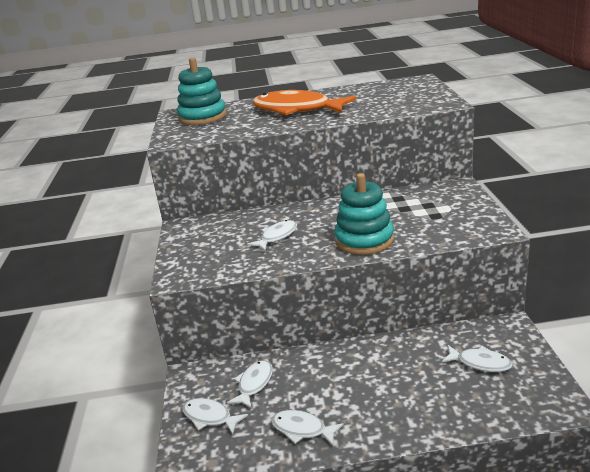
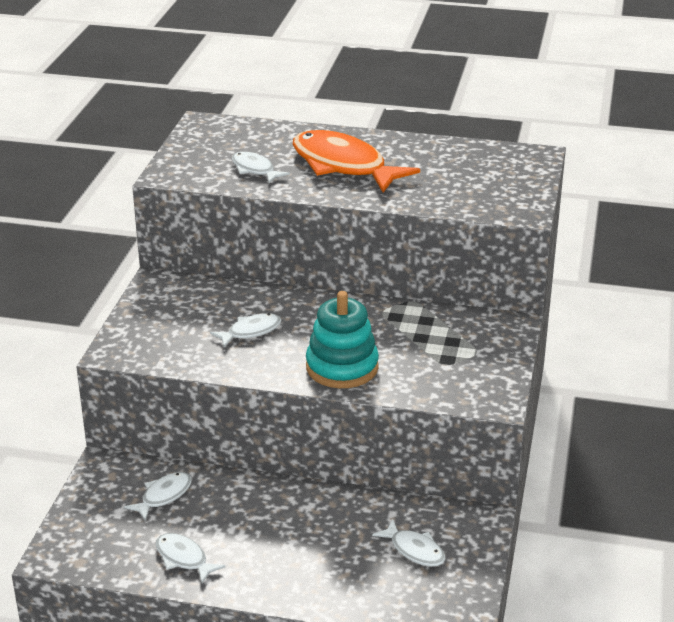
camera: 15 degrees right, 5 degrees up
turquoise stacking toy [177,57,227,125] -> none
white fish [182,398,248,435] -> white fish moved to [232,152,290,183]

